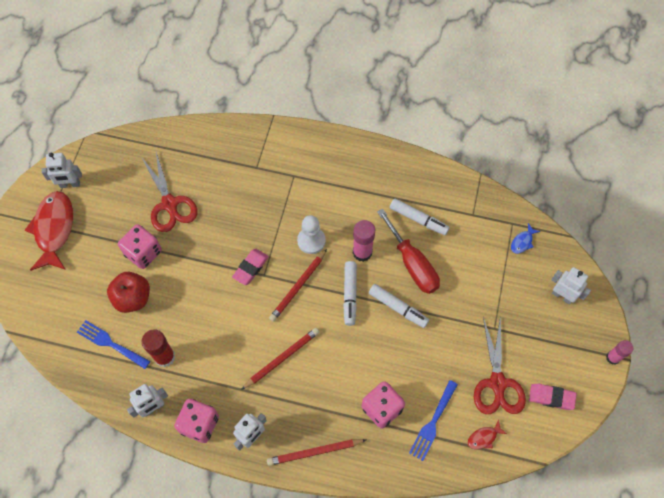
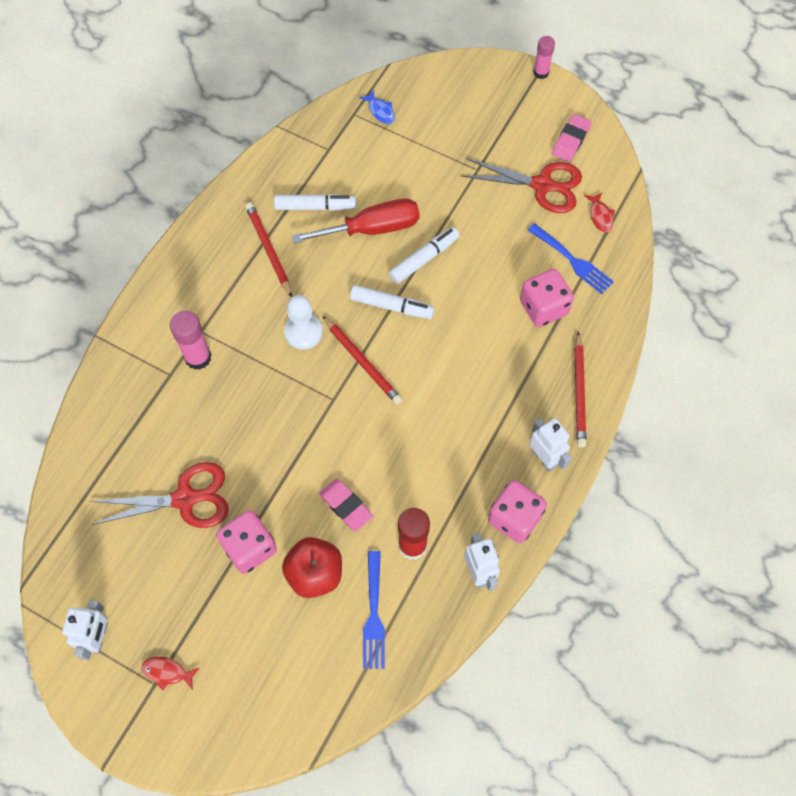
camera: 75 degrees left, 0 degrees up
red fish [25,191,73,271] -> red fish [142,657,200,690], size x0.43
blue fork [77,320,150,369] -> blue fork turned 45 degrees counterclockwise [363,551,385,669]
pink eraser [232,249,269,285] -> pink eraser moved to [319,479,373,531]
red pencil [241,328,319,390] -> red pencil moved to [245,202,292,297]
pink glue stick [353,220,375,262] -> pink glue stick moved to [170,311,212,370]
white marker [390,198,450,235] -> white marker turned 45 degrees clockwise [274,194,356,211]
white robot [551,267,591,305] -> none

